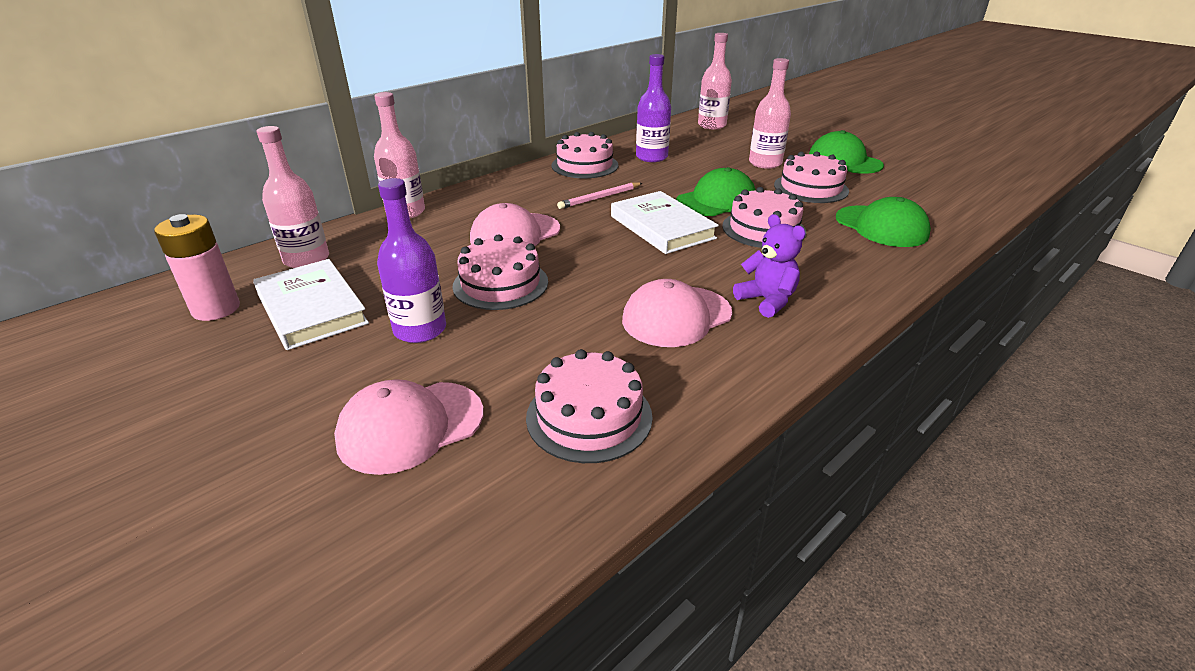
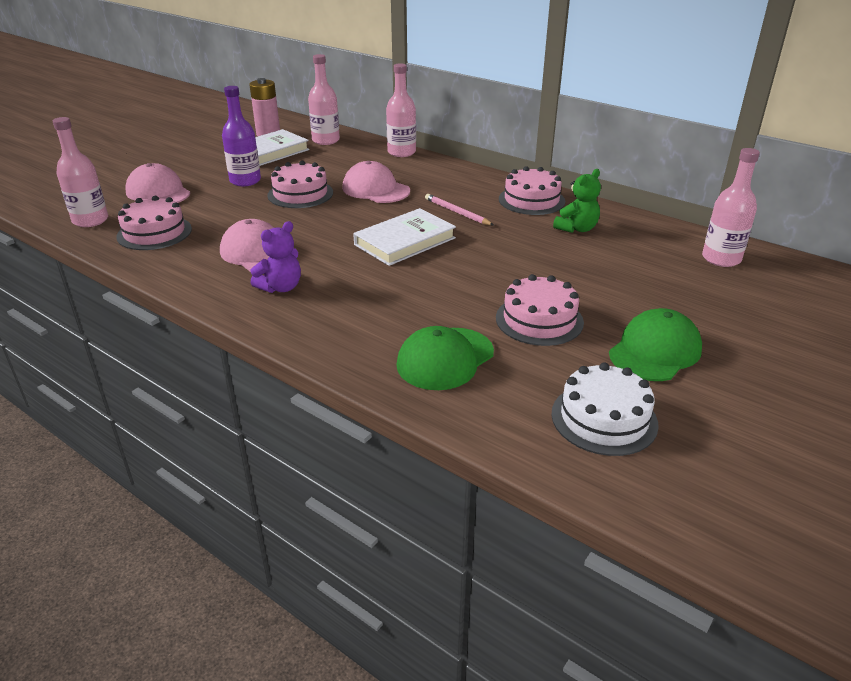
camera: 80 degrees right, 0 degrees up
purple bottle [636,54,671,162] -> green teddy bear [553,169,601,233]
green cap [676,167,755,216] -> none
pink cake [722,187,806,248] -> none
pink bottle [749,58,791,169] -> pink bottle moved to [53,117,108,227]
none -> white cake [551,362,659,456]

